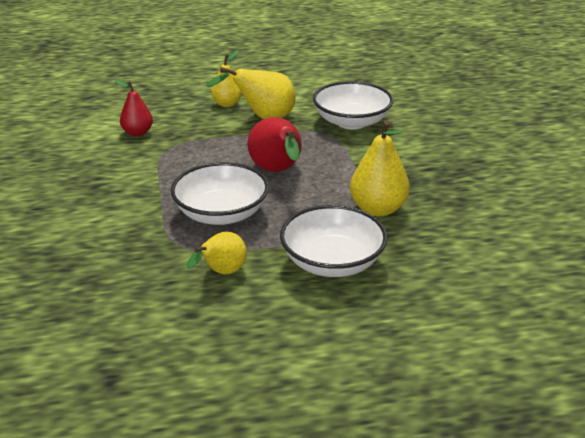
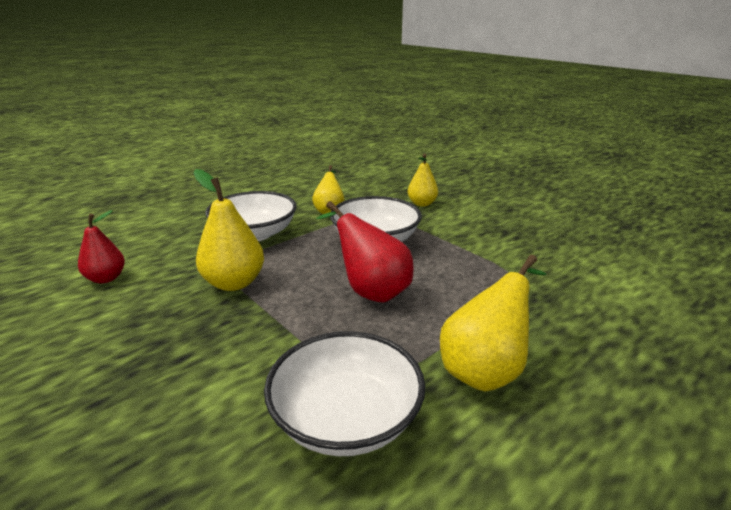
camera: 150 degrees right, 5 degrees down
red pear [114,79,153,136] -> red pear moved to [78,210,125,283]
yellow pear [211,51,242,107] -> yellow pear moved to [407,154,438,207]

